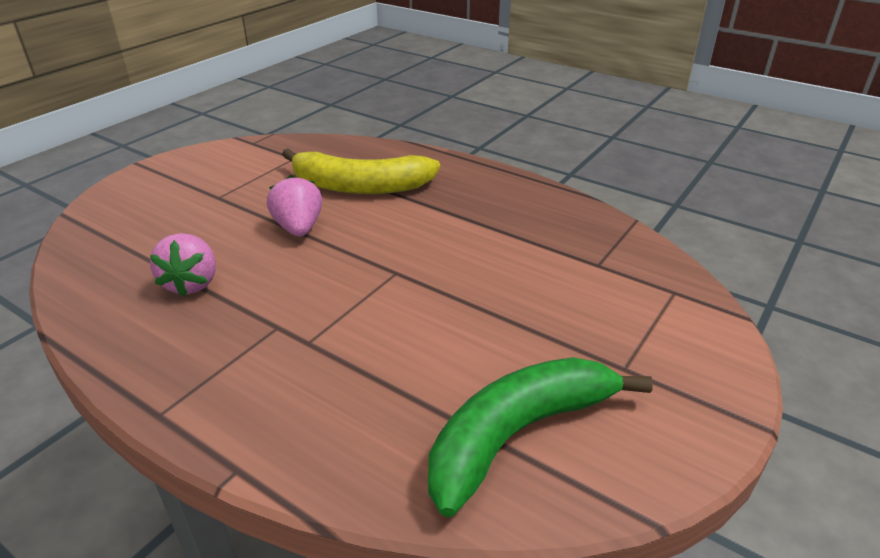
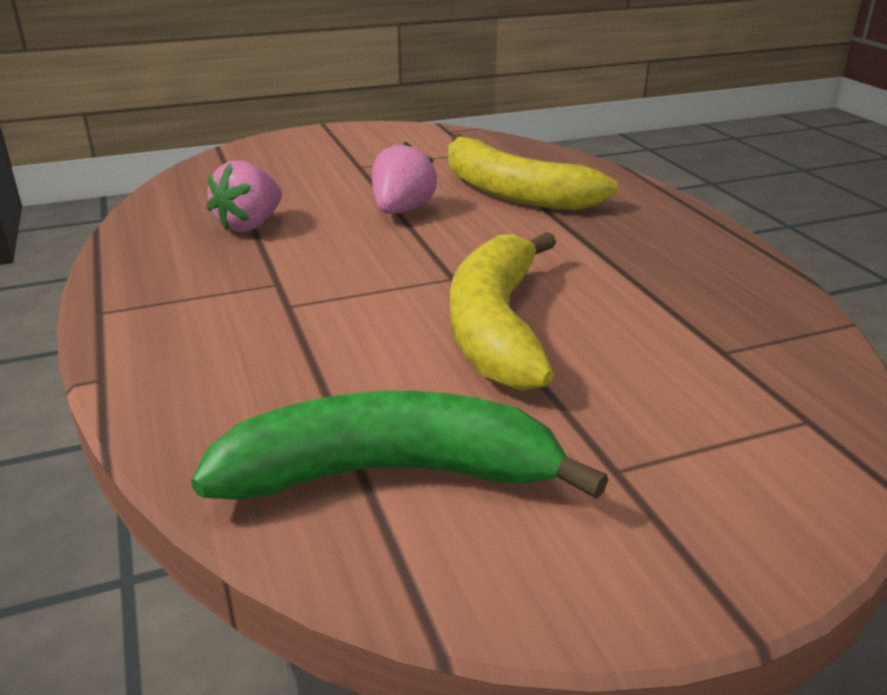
camera: 35 degrees right, 5 degrees down
none -> yellow banana [450,232,556,391]

